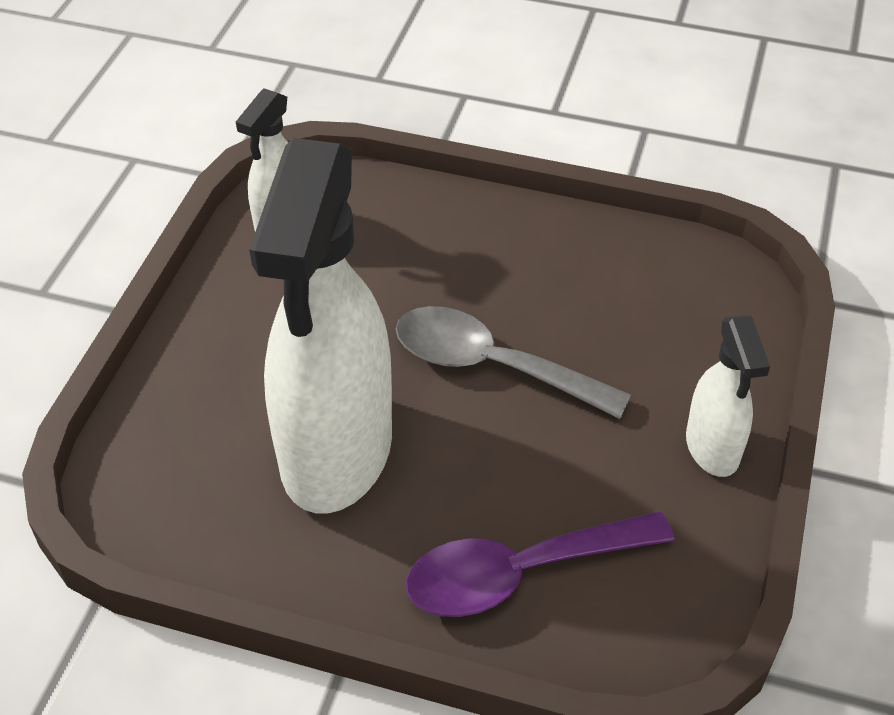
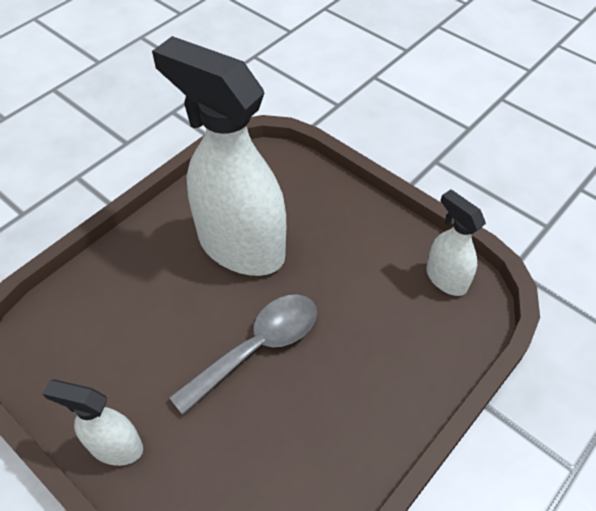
camera: 115 degrees right, 5 degrees up
purple spoon [406,511,674,617] -> none

